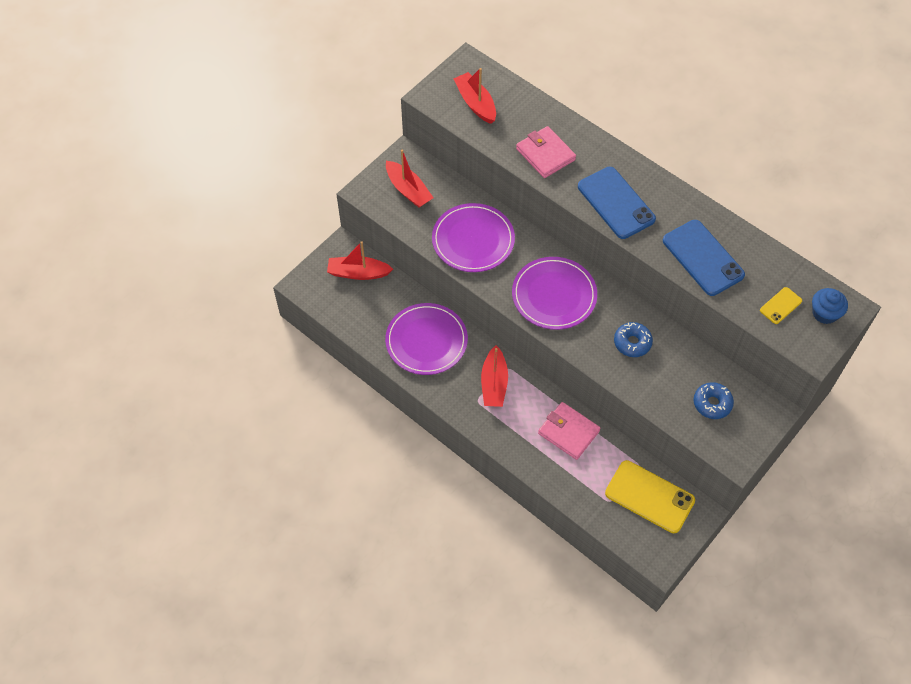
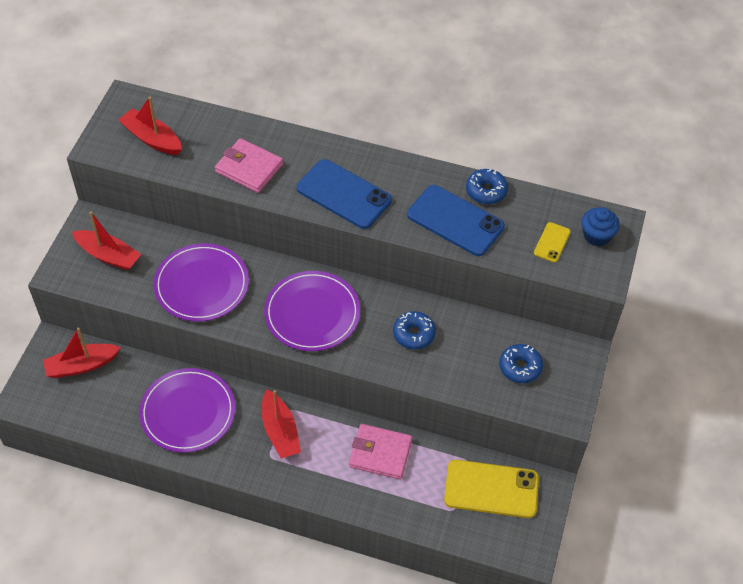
camera: 25 degrees left, 5 degrees down
none -> blue donut [466,168,508,204]

